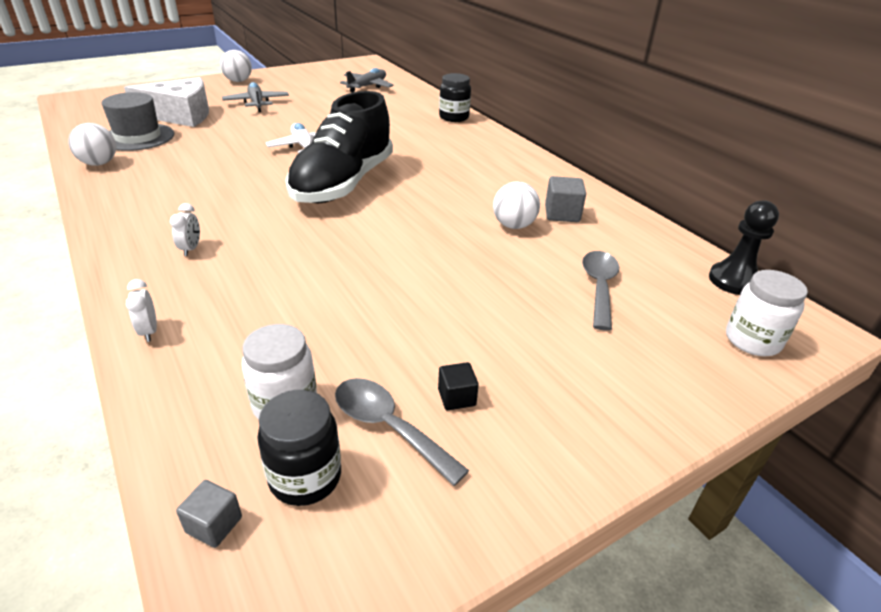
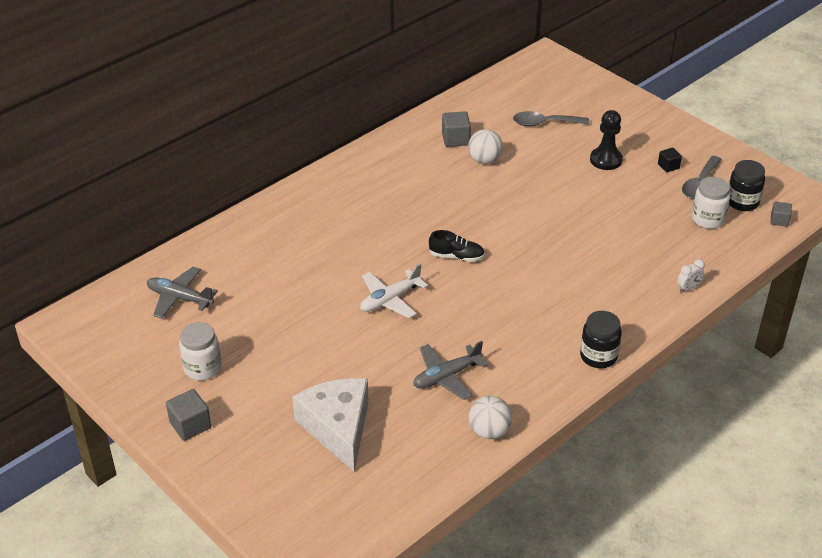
camera: 100 degrees left, 5 degrees up
grey hat [102,92,174,151] -> none
white clock [170,203,200,256] -> none
white ball [220,50,252,82] -> grey cube [166,389,211,441]
grey plane [222,82,289,112] -> grey plane moved to [413,341,488,400]
black shoe [286,91,393,203] -> black shoe [429,230,485,262], size x0.40
black jar [439,73,471,122] -> black jar moved to [580,311,622,368]
black pawn [709,200,779,295] -> black pawn moved to [590,110,623,170]
white jar [726,270,808,356] -> white jar moved to [179,322,221,380]

